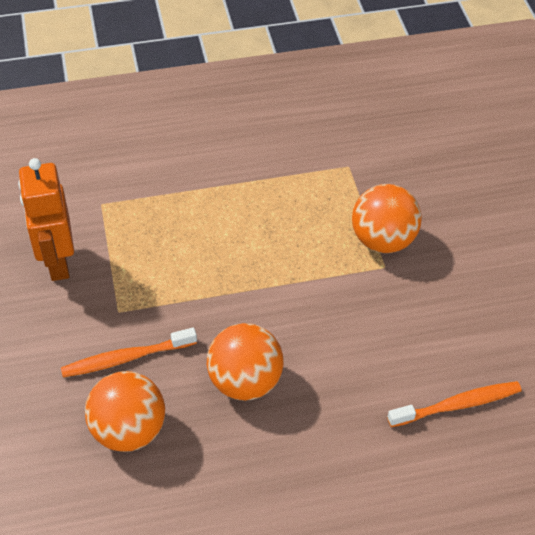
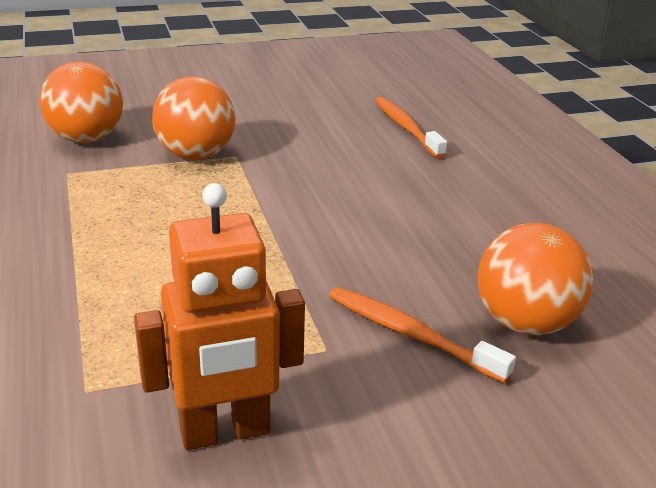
camera: 95 degrees left, 20 degrees down
orange toothbrush [61,328,197,377] -> orange toothbrush turned 150 degrees clockwise [329,287,516,383]
orange ball [207,323,284,401] -> orange ball moved to [40,62,123,143]

